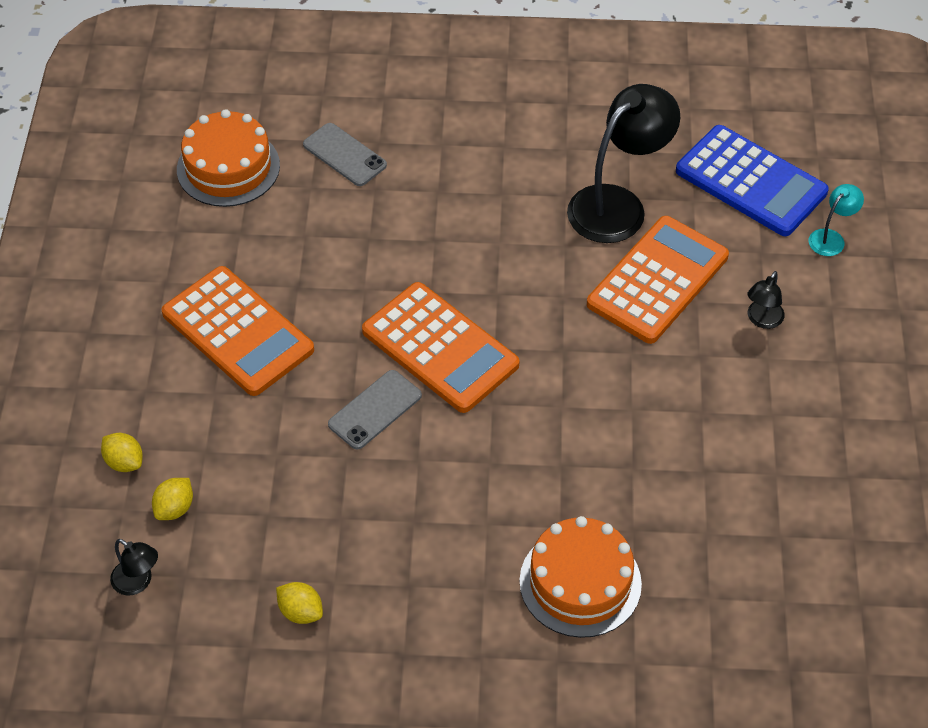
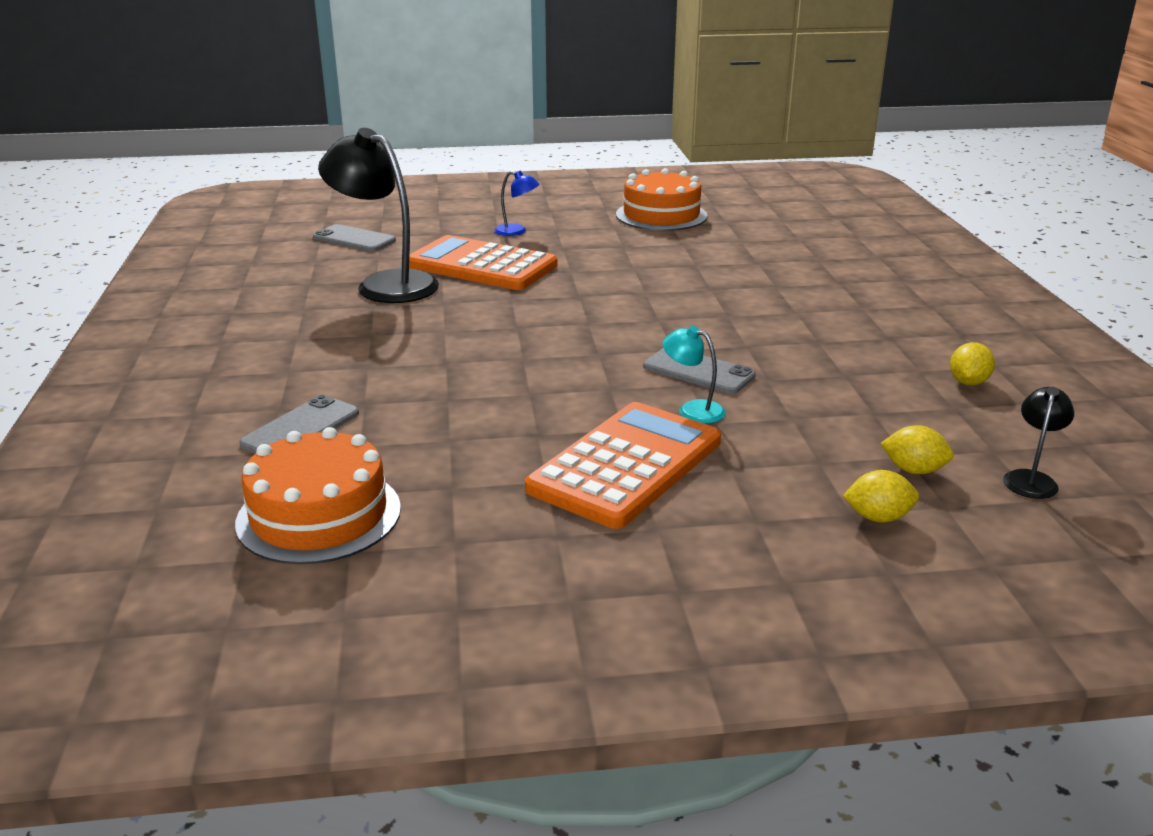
camera: 100 degrees left, 25 degrees down
yellow lemon [101,433,143,472] -> yellow lemon turned 60 degrees clockwise [843,470,919,523]
orange calculator [362,282,520,413] -> none
orange cake [519,516,642,638] -> orange cake moved to [616,168,708,231]
blue calculator [676,125,829,236] -> grey phone [313,224,396,251]
black lamp [748,271,784,329] -> blue lamp [494,171,540,236]
turquoise lamp [809,184,864,256] -> turquoise lamp moved to [663,326,726,424]

